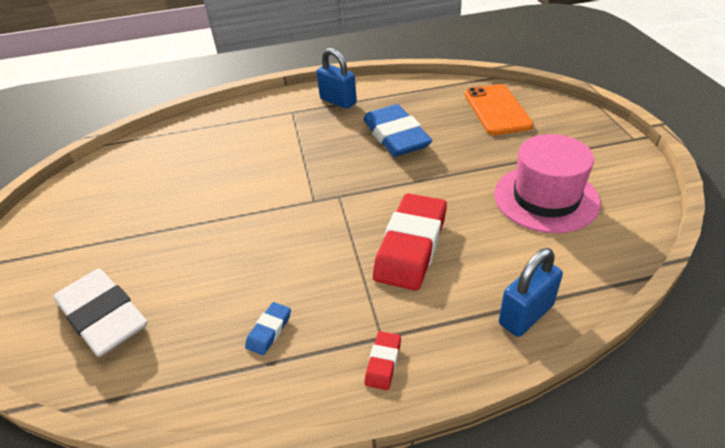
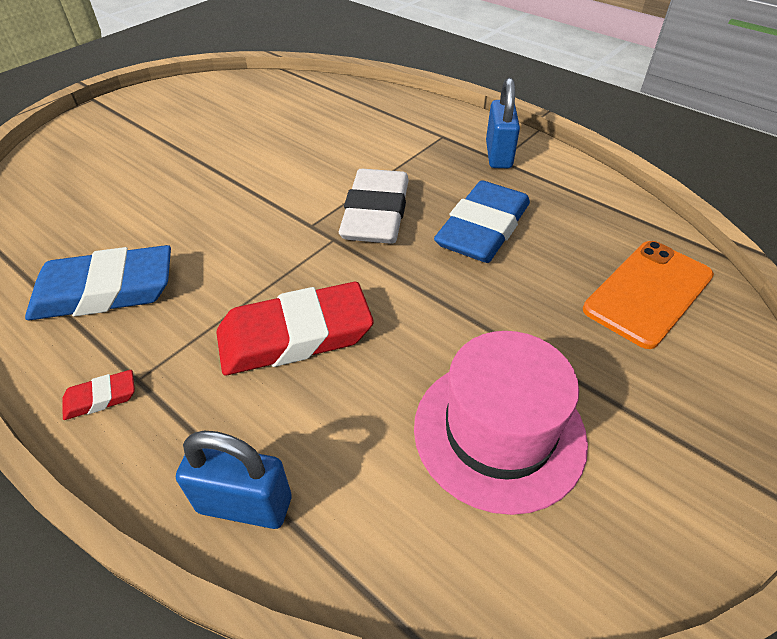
camera: 50 degrees right, 5 degrees up
white eraser [53,269,147,357] -> white eraser moved to [339,169,409,244]
blue eraser [245,302,291,355] -> blue eraser [25,245,171,320], size x2.30

